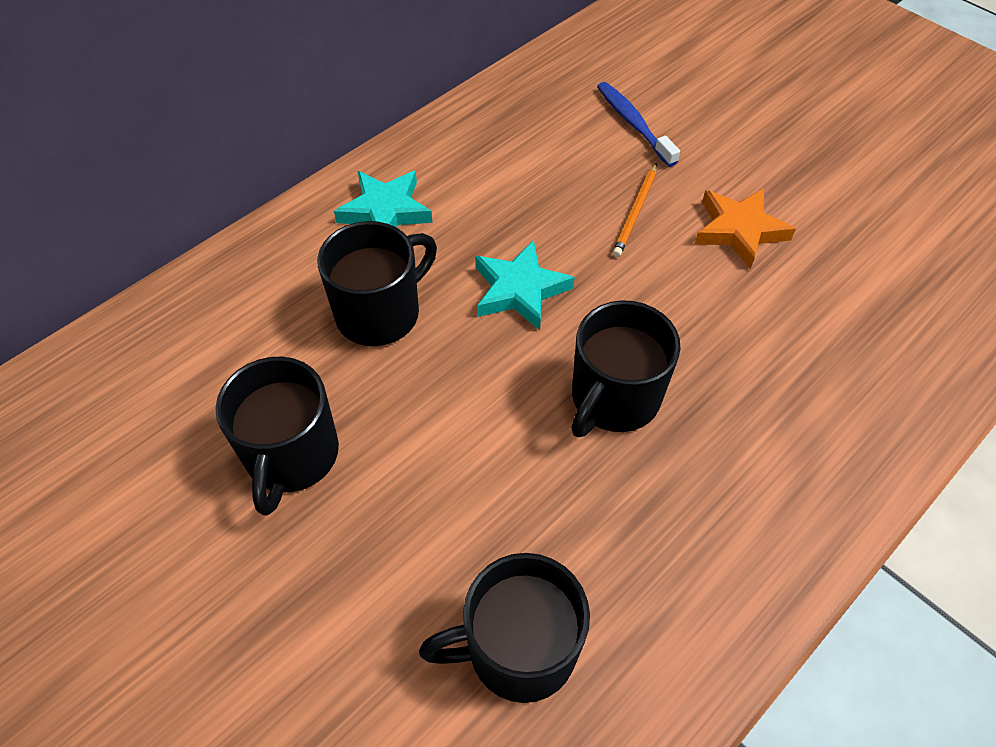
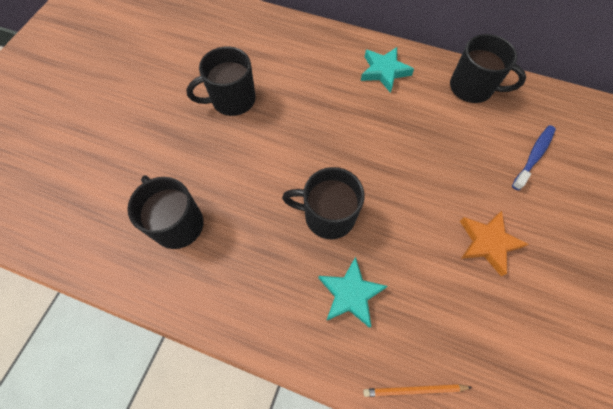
camera: 65 degrees right, 10 degrees up
black mug [317,221,437,346] -> black mug moved to [450,34,526,103]
turquoise star [475,240,575,330] -> turquoise star moved to [318,257,388,328]
orange pencil [613,163,657,257] -> orange pencil moved to [363,384,472,397]

